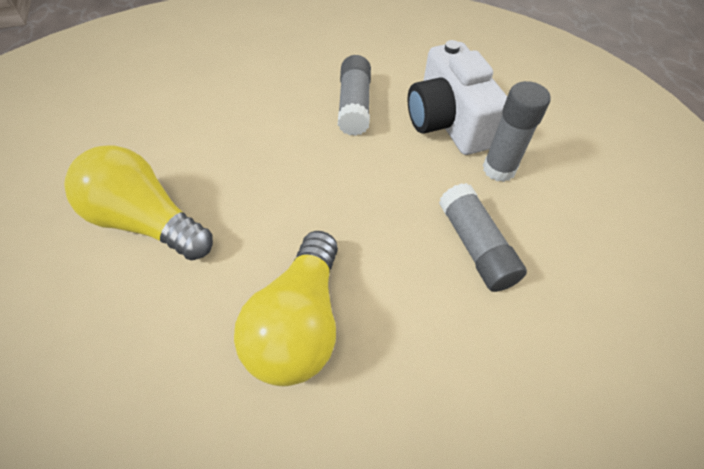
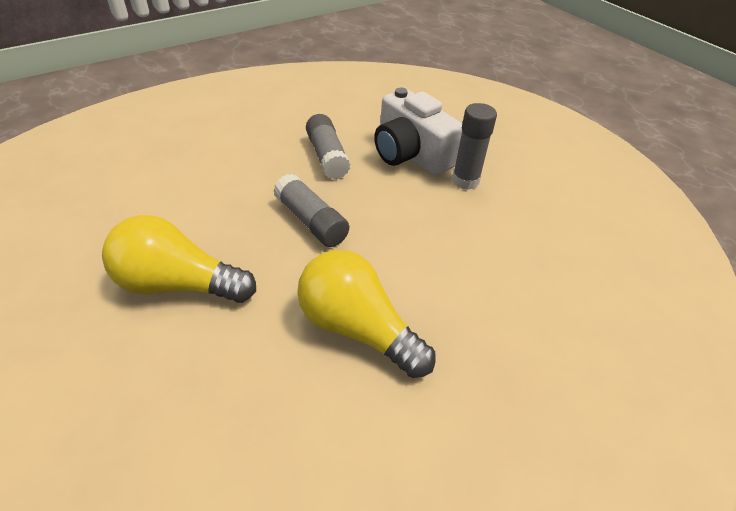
camera: 20 degrees left, 10 degrees down
yellow light bulb [234,231,338,386] -> yellow light bulb turned 135 degrees clockwise [297,250,435,378]
grey glue stick [439,183,527,292] -> grey glue stick moved to [273,174,349,247]

